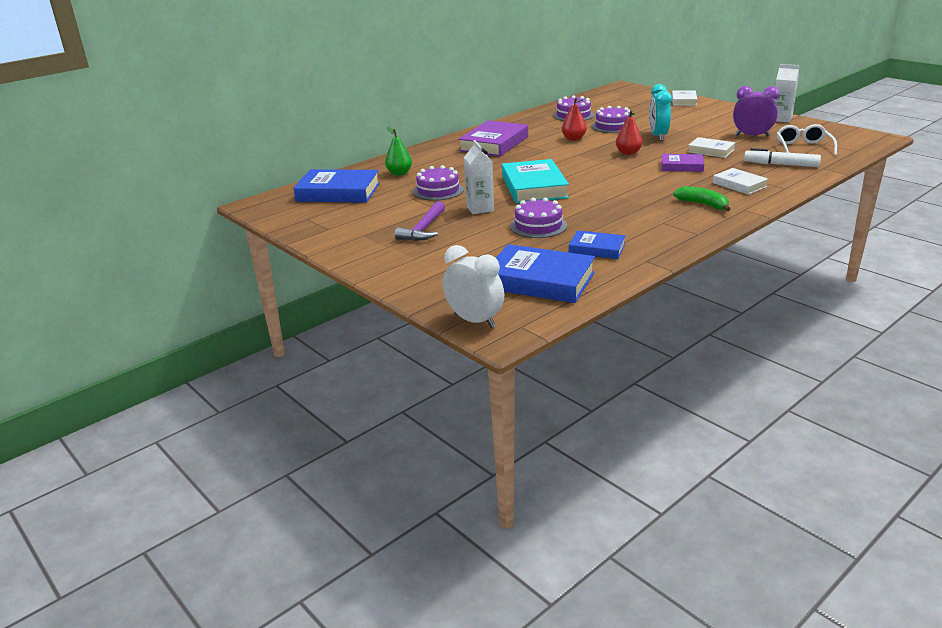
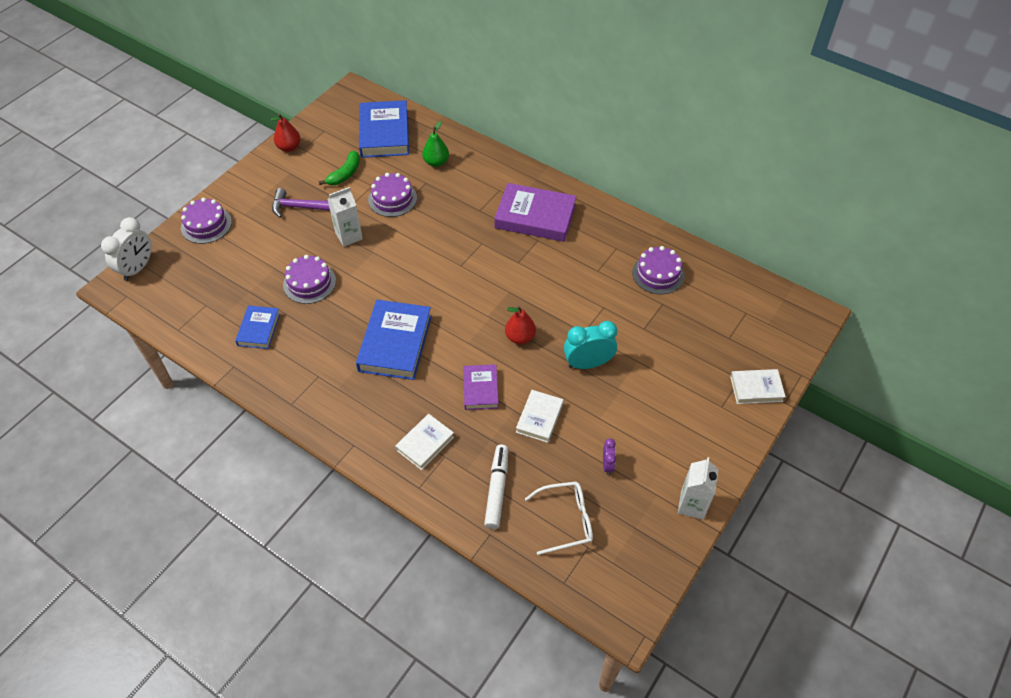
camera: 75 degrees right, 25 degrees up
blue book [496,244,595,303] -> blue book moved to [356,300,432,380]
turquoise book [502,159,569,203] -> none
red pear [562,98,587,141] -> red pear moved to [271,114,301,152]
purple cake [592,106,632,133] -> purple cake moved to [181,198,232,244]
green banana [673,186,730,211] -> green banana moved to [319,151,360,185]
purple clock [733,86,779,137] -> purple clock [603,439,616,475], size x0.51

